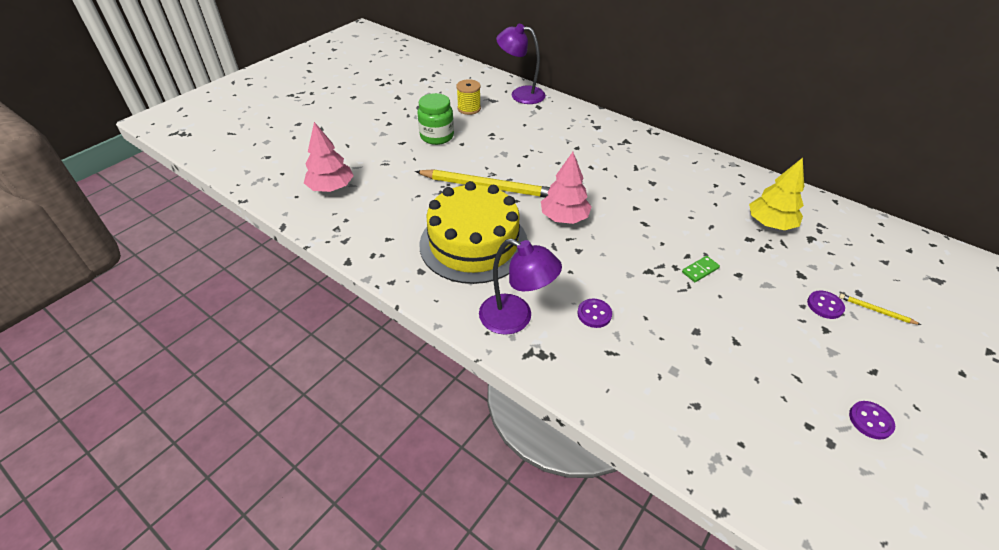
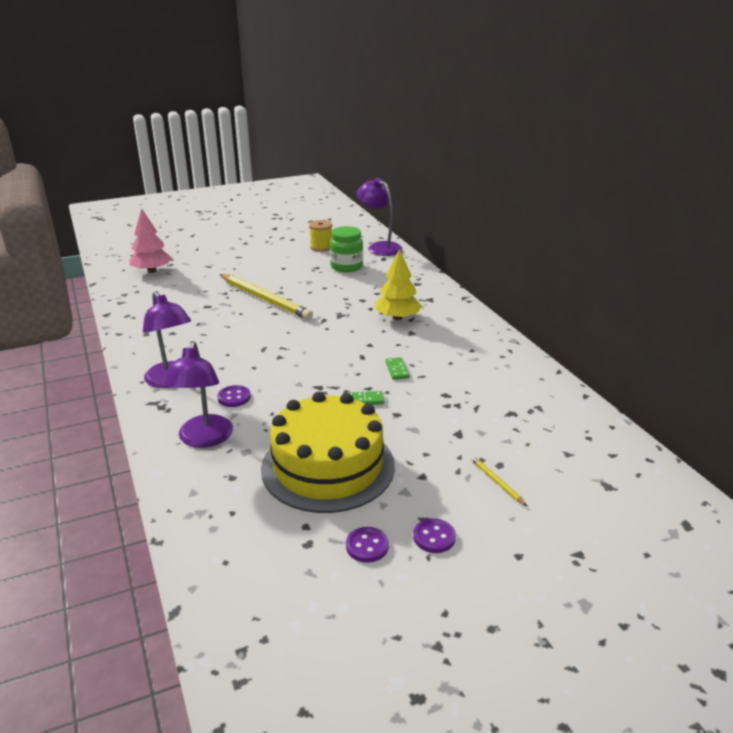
camera: 30 degrees right, 15 degrees down
green jar [417,93,454,145] -> green jar moved to [330,226,363,272]
yellow cake [419,181,528,284] -> yellow cake moved to [261,392,395,513]
pink tree [541,152,592,224] -> none
yellow tree [749,158,804,230] -> yellow tree moved to [375,249,422,320]
purple button [807,291,845,319] -> purple button moved to [413,518,456,553]
none -> purple lamp [163,341,233,448]
none -> green domino [385,357,410,380]

